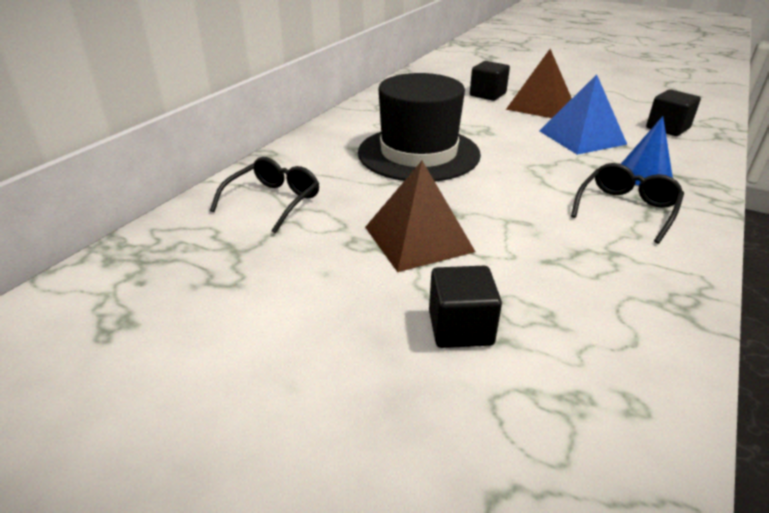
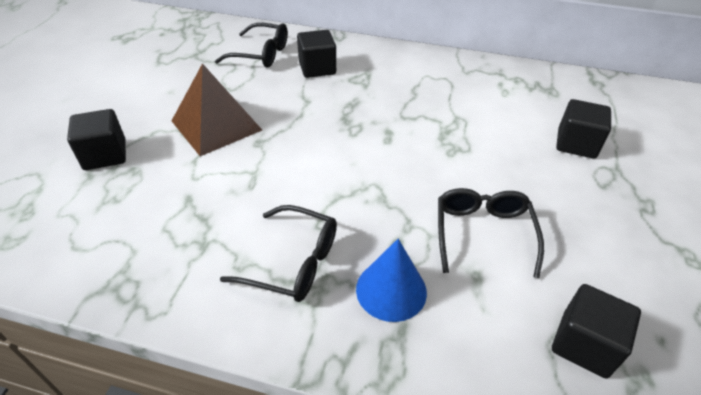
camera: 75 degrees right, 10 degrees up
black hat [358,73,481,181] -> none
brown pyramid [506,49,572,118] -> none
blue pyramid [540,74,627,155] -> black glasses [438,188,544,278]
none -> black cube [297,30,336,78]

